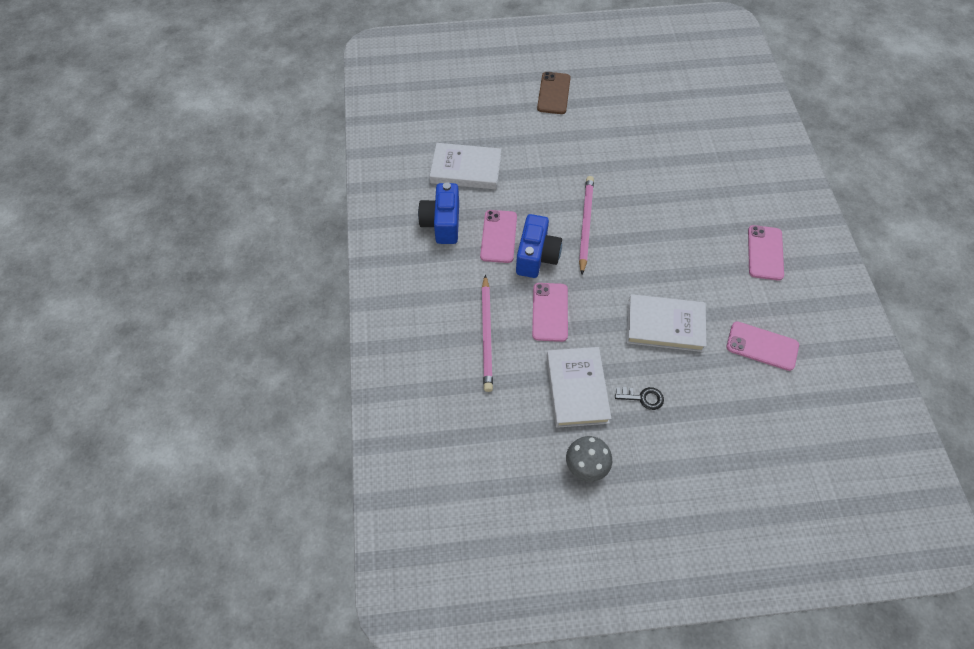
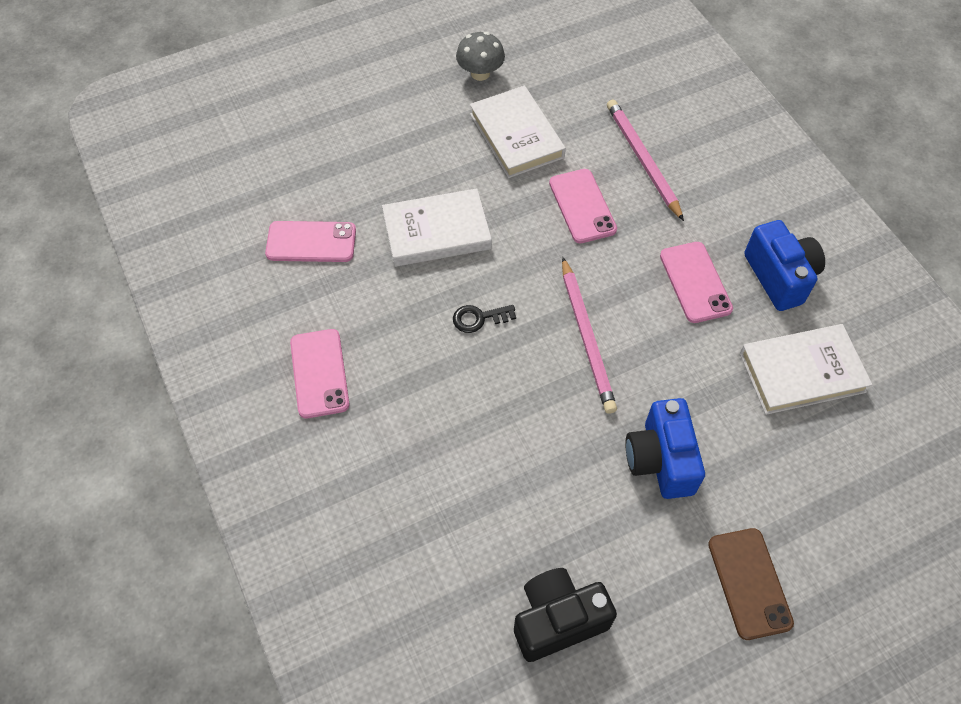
camera: 160 degrees right, 0 degrees up
blue camera [516,214,562,278] -> blue camera moved to [625,398,705,499]
black key [615,387,664,410] -> black key moved to [453,305,516,333]
none -> black camera [514,568,617,662]

